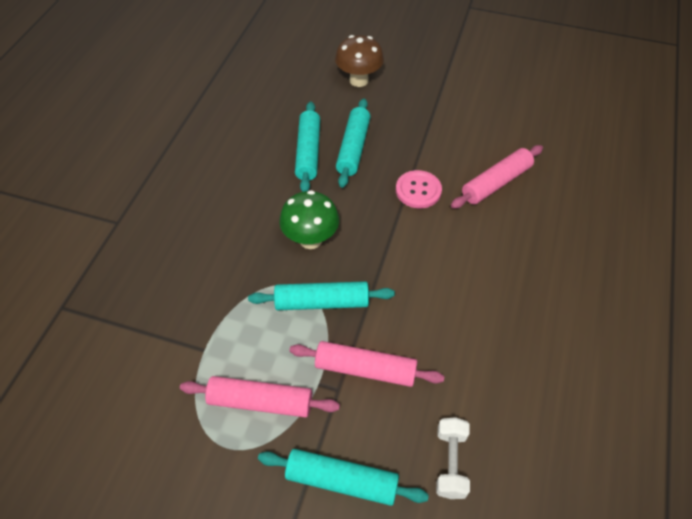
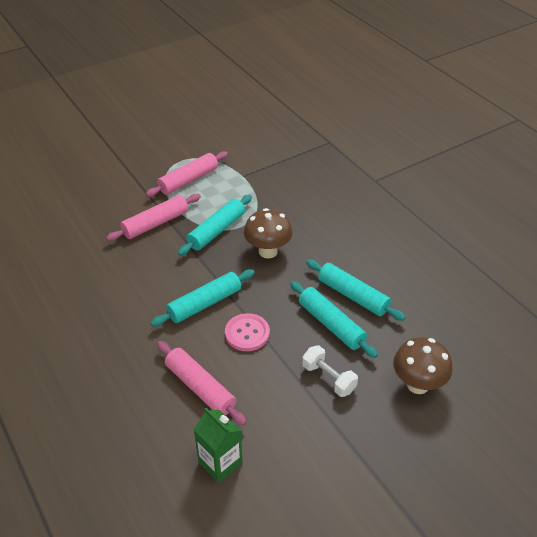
camera: 130 degrees right, 10 degrees down
turquoise rolling pin [258,449,429,506] -> turquoise rolling pin moved to [151,269,255,327]
green mushroom [279,190,339,249] -> brown mushroom [244,208,293,258]
white dumbbell [436,417,470,499] -> white dumbbell moved to [302,345,358,397]
pink rolling pin [451,145,543,209] -> pink rolling pin turned 45 degrees counterclockwise [157,341,247,426]
none -> green carton [193,408,243,483]

